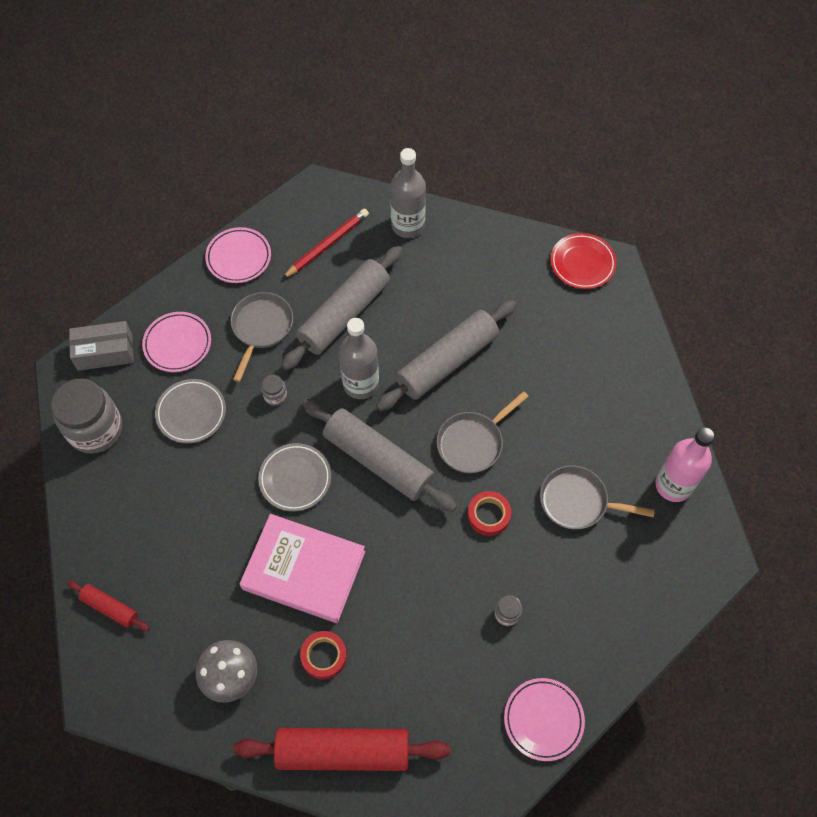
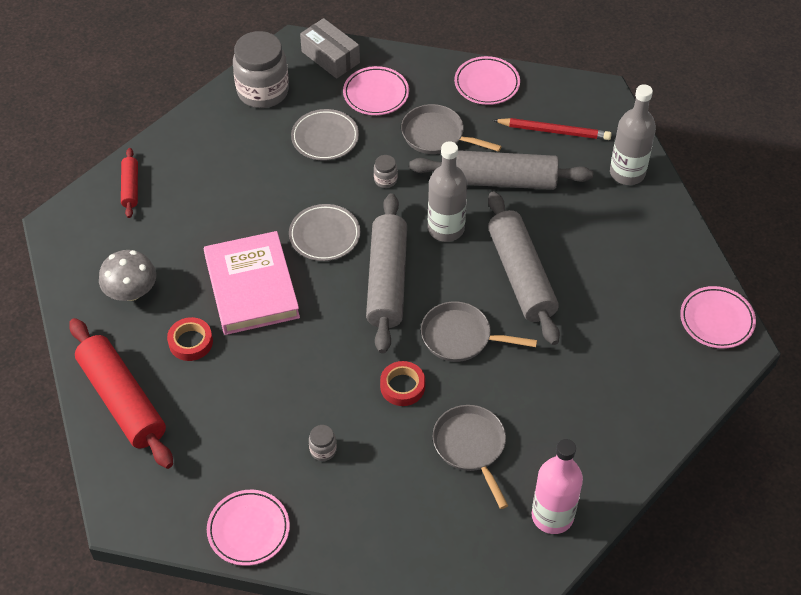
camera: 55 degrees right, 10 degrees down
grey pan [230,292,293,382] -> grey pan turned 135 degrees counterclockwise [401,104,502,154]
grey rolling pin [376,300,517,411] -> grey rolling pin turned 60 degrees clockwise [488,191,560,345]
red plate [550,233,617,289] -> pink plate [680,286,756,349]

